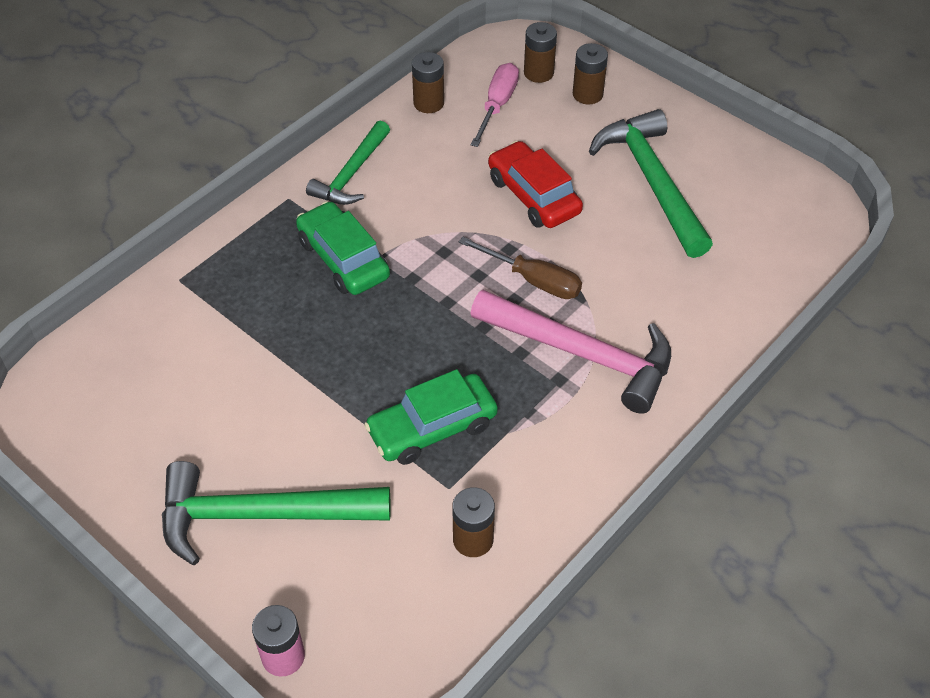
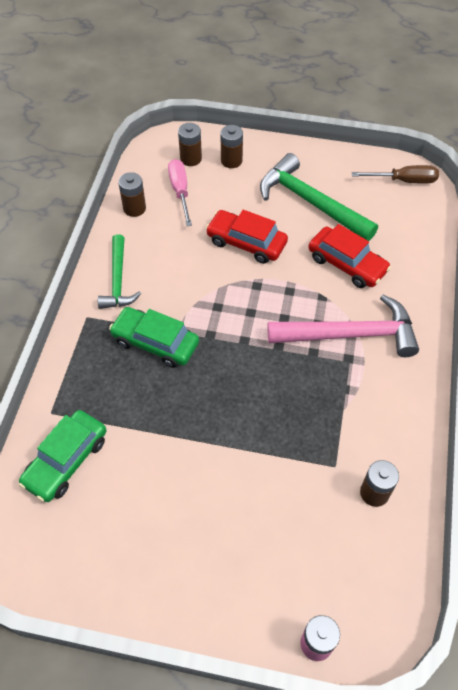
camera: 30 degrees left, 5 degrees up
green hammer [162,461,391,565] -> none
green car [364,369,498,465] -> green car moved to [19,410,106,502]
brown screwdriver [459,237,582,299] -> brown screwdriver moved to [352,165,439,183]
none -> red car [308,224,391,288]

